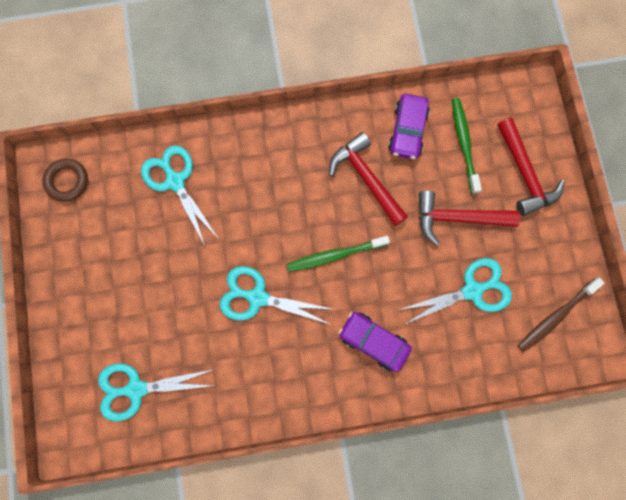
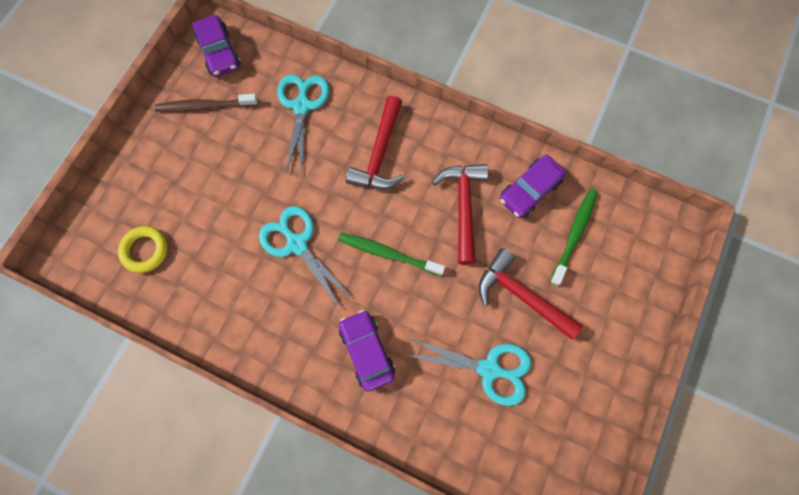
camera: 35 degrees right, 5 degrees down
brown ring [42,159,88,202] -> purple car [192,15,241,77]
turquoise scissors [98,363,215,421] -> yellow ring [118,226,168,273]
red hammer [497,118,565,216] -> red hammer moved to [346,96,404,189]
brown toothbrush [518,278,604,352] -> brown toothbrush moved to [155,94,258,112]

